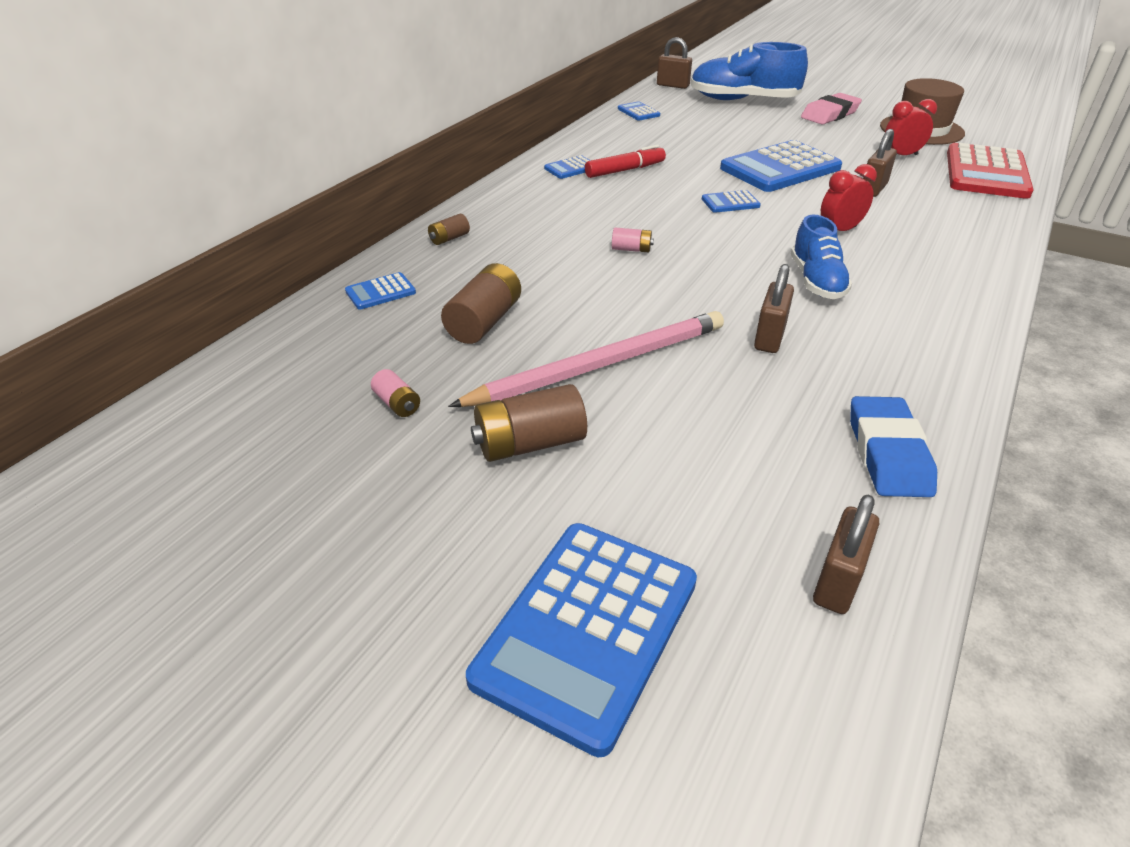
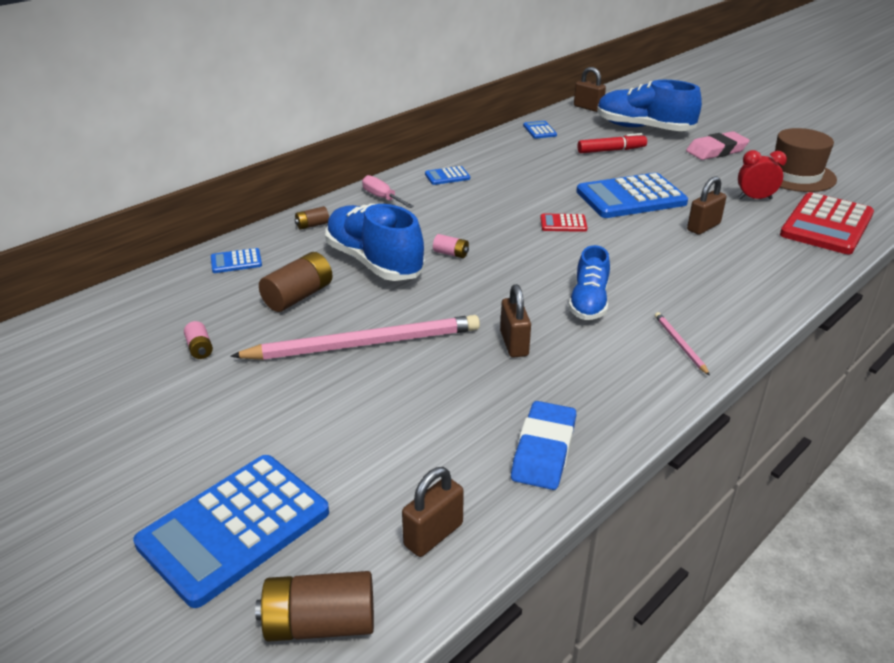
camera: 15 degrees right, 5 degrees down
brown battery [471,384,587,462] -> brown battery moved to [255,571,374,642]
red marker [585,145,666,178] -> red marker moved to [577,133,647,153]
blue calculator [702,190,761,213] -> red calculator [540,213,587,232]
brown padlock [754,264,794,353] -> brown padlock turned 45 degrees counterclockwise [500,284,531,358]
red clock [821,164,877,231] -> none
none -> blue shoe [325,204,425,281]
none -> pink screwdriver [362,175,414,208]
none -> pink pencil [655,312,710,376]

